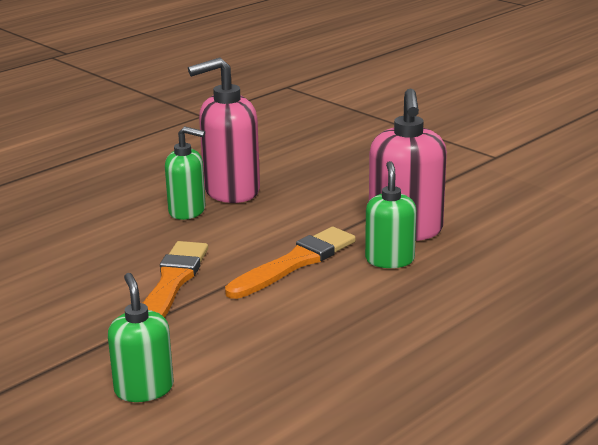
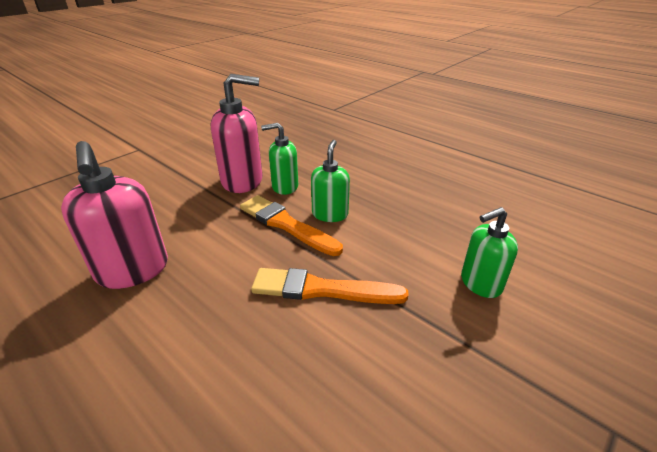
camera: 95 degrees left, 10 degrees up
green soap dispenser [165,126,206,220] -> green soap dispenser moved to [311,140,350,222]

